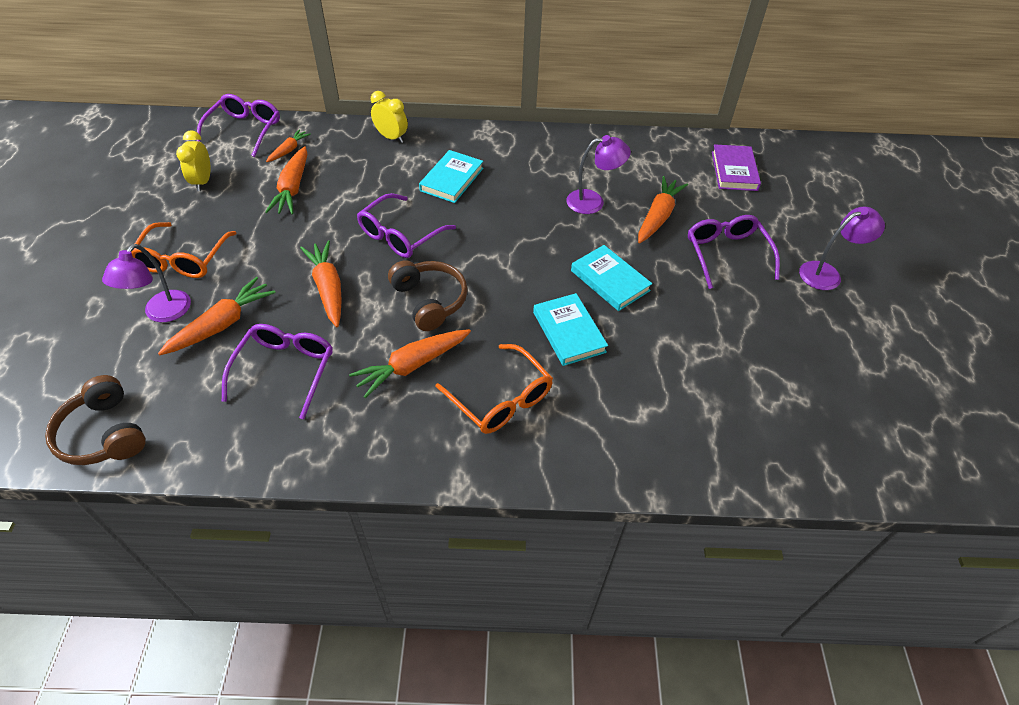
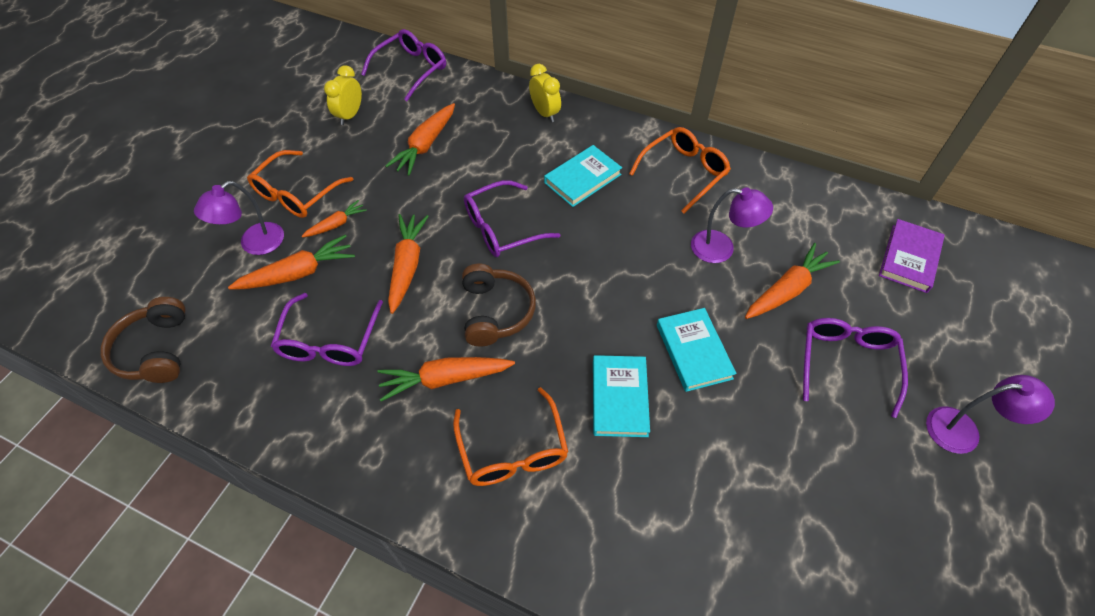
camera: 25 degrees right, 5 degrees up
purple glasses [222,324,333,419] -> purple glasses turned 150 degrees clockwise [271,293,383,366]
orange carrot [266,129,311,162] -> orange carrot moved to [301,200,367,238]
none -> orange glasses [629,127,731,213]

